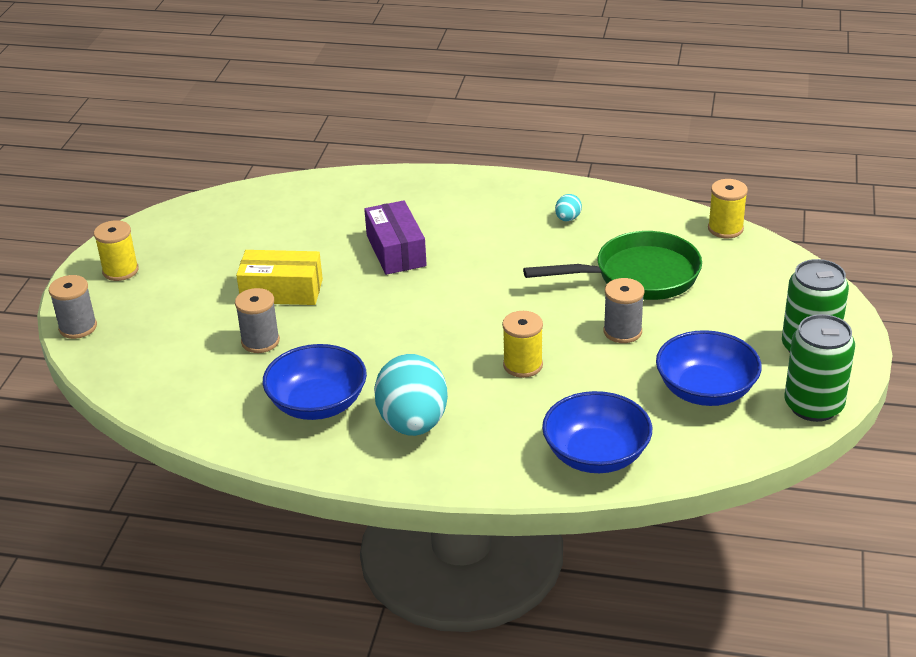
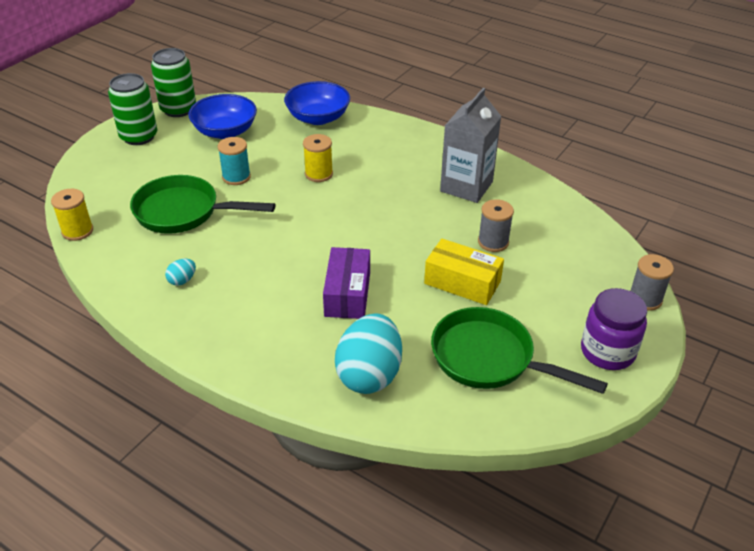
camera: 160 degrees left, 5 degrees up
yellow spool [94,220,139,281] -> purple jar [581,288,647,370]
blue bowl [263,344,367,420] -> grey carton [440,88,501,203]
turquoise egg [374,354,448,436] -> turquoise egg moved to [335,313,402,394]
grey spool [603,278,644,343] -> turquoise spool [218,137,251,185]
none -> green pan [431,307,608,394]

